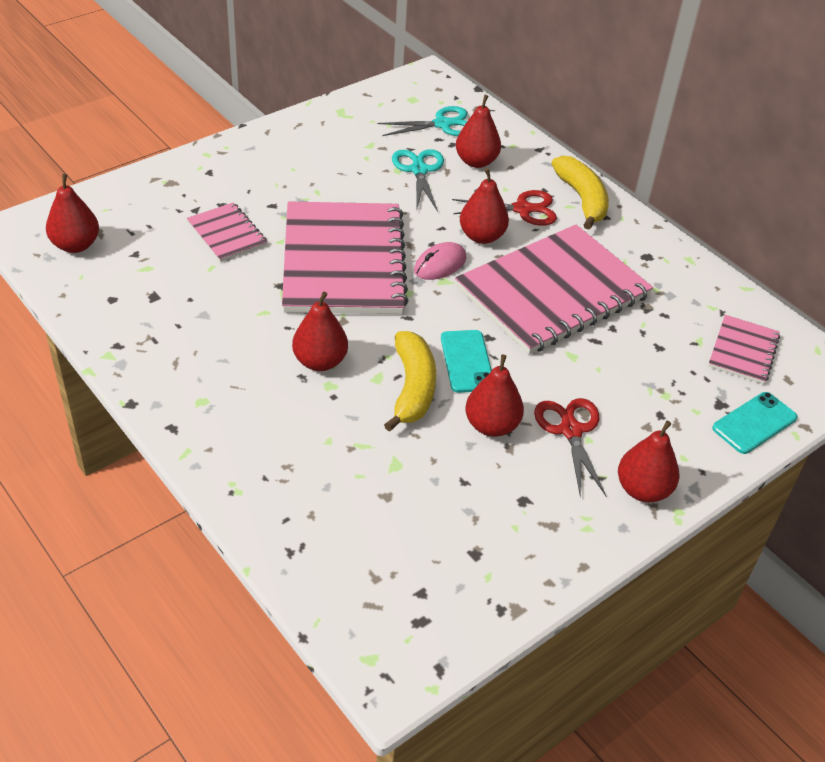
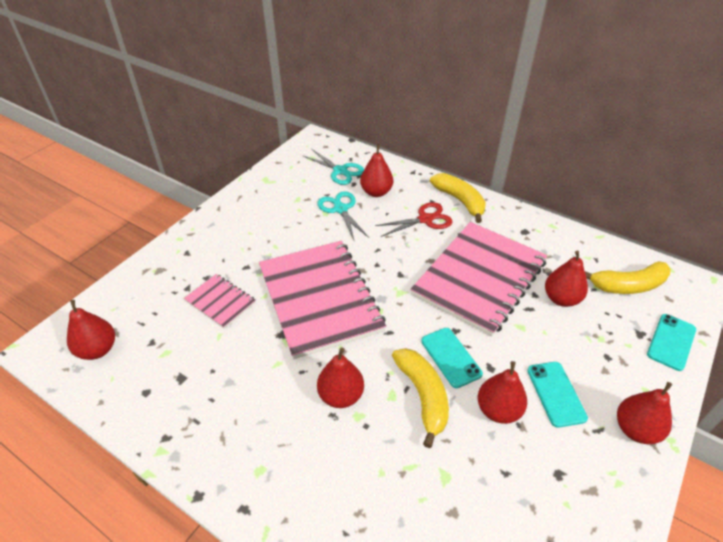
camera: 15 degrees left, 0 degrees up
turquoise scissors [377,106,467,136] -> turquoise scissors turned 75 degrees clockwise [302,149,364,185]
pink mouse [414,242,467,280] -> none
red pear [460,168,509,244] -> red pear moved to [545,251,588,307]
red scissors [534,398,606,497] -> turquoise phone [527,362,588,428]
pink notebook [708,315,780,384] -> yellow banana [585,261,671,294]

